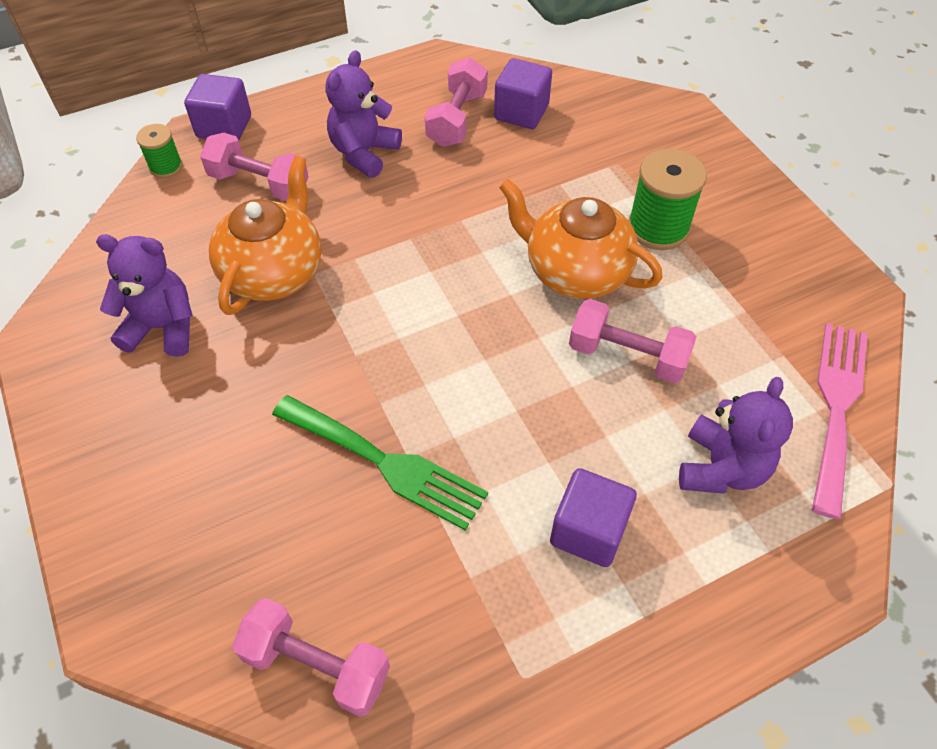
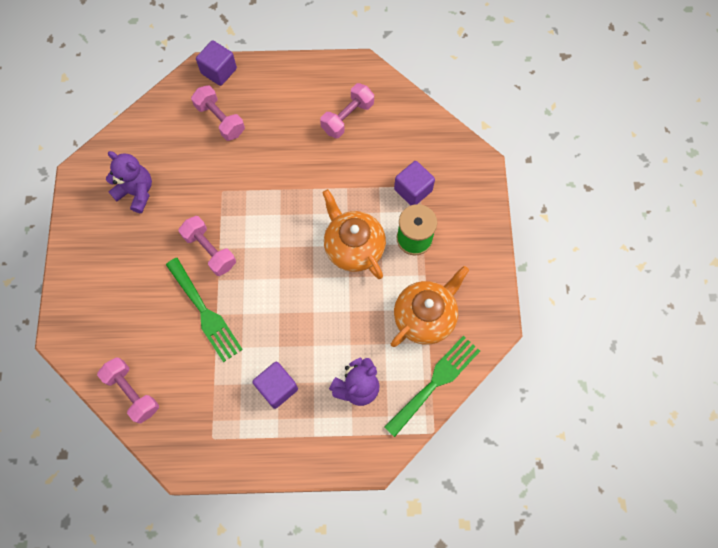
camera: 25 degrees right, 15 degrees up
green spool [136,124,183,178] -> none
orange teapot [209,156,321,315] -> orange teapot moved to [391,266,469,347]
purple teddy bear [325,50,402,178] -> none
purple cube [494,58,552,129] -> purple cube moved to [394,161,435,206]
pink dumbbell [569,299,696,383] -> pink dumbbell moved to [179,216,236,276]
pink fork [812,323,868,519] -> green fork [384,336,480,437]

